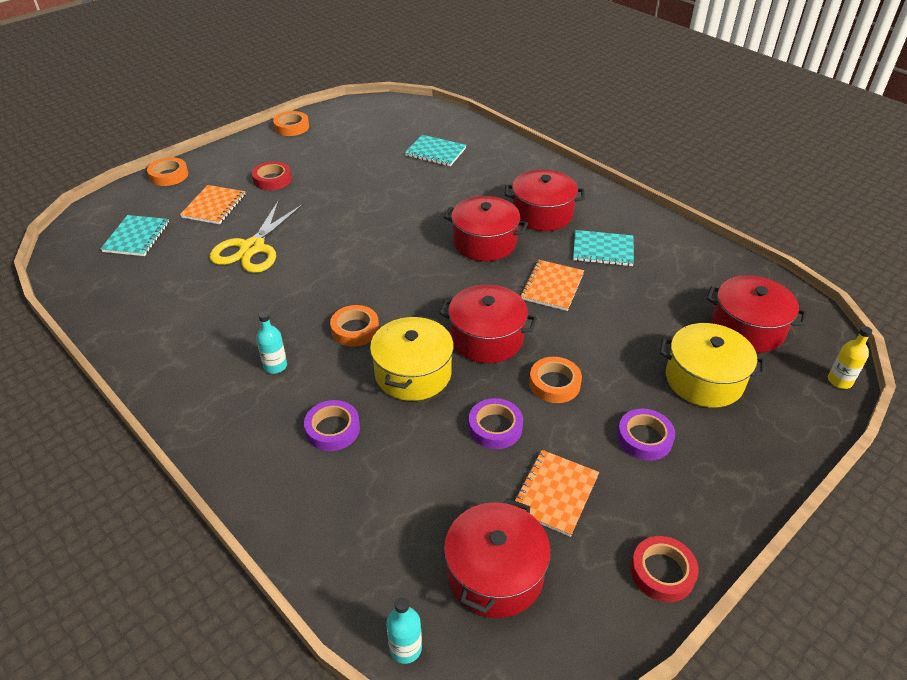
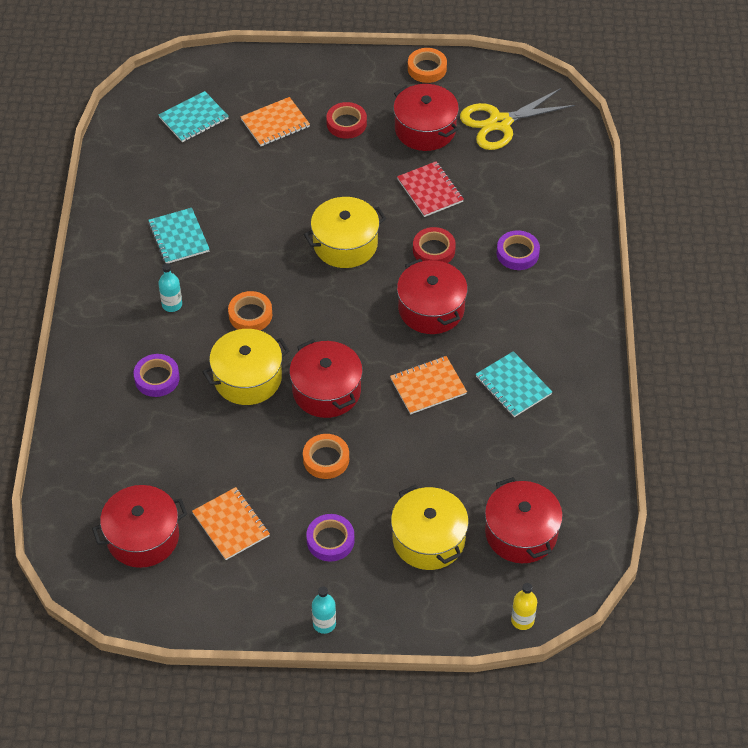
camera: 45 degrees right, 10 degrees up
orange tape [147,157,188,186] -> none
yellow scissors [209,200,303,273] -> yellow scissors moved to [460,88,575,150]
turquoise bottle [386,597,422,664] -> turquoise bottle moved to [312,586,336,634]
turquoise notebook [405,135,466,166] -> turquoise notebook moved to [148,208,210,263]
purple tape [468,398,523,449] -> purple tape moved to [497,230,540,270]
red pot [505,170,585,231] -> red pot moved to [393,84,459,151]
orange notebook [514,450,599,537] -> orange notebook turned 75 degrees clockwise [192,487,270,560]
red tape [631,536,699,602] -> red tape moved to [413,227,456,263]
none -> yellow pot [304,197,386,268]
none -> red notebook [397,161,464,217]

